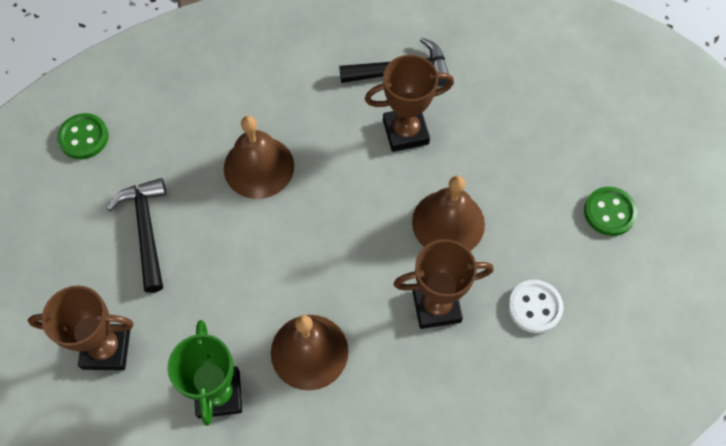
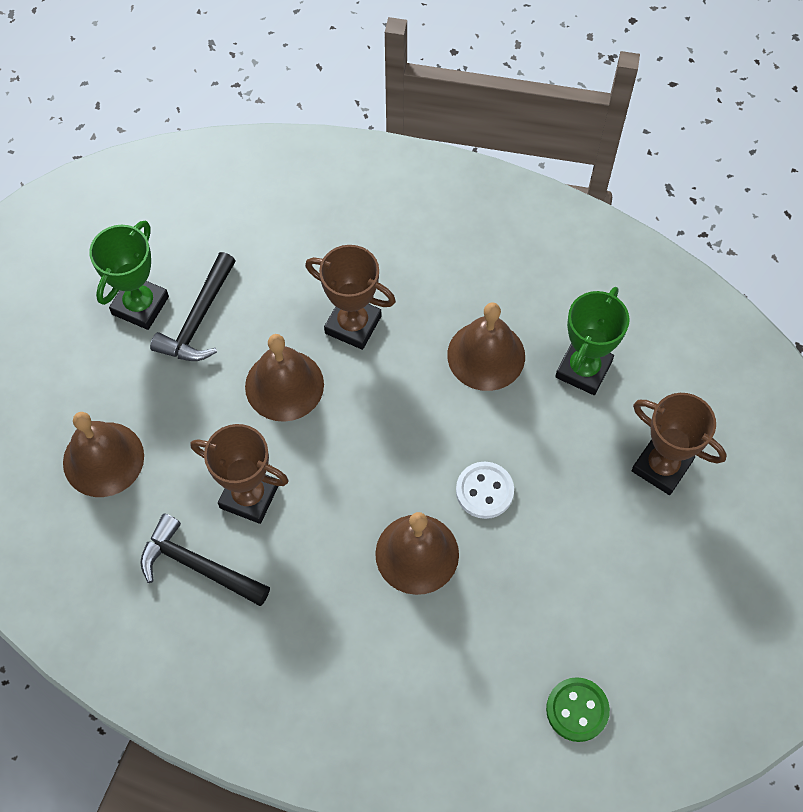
camera: 145 degrees left, 0 degrees up
black hammer [107,178,166,293] -> black hammer moved to [150,252,236,361]
white button [508,280,563,333] -> white button moved to [456,462,514,519]
green button [584,187,637,236] -> green trophy [89,221,169,330]
none -> brown bell [63,412,144,497]

